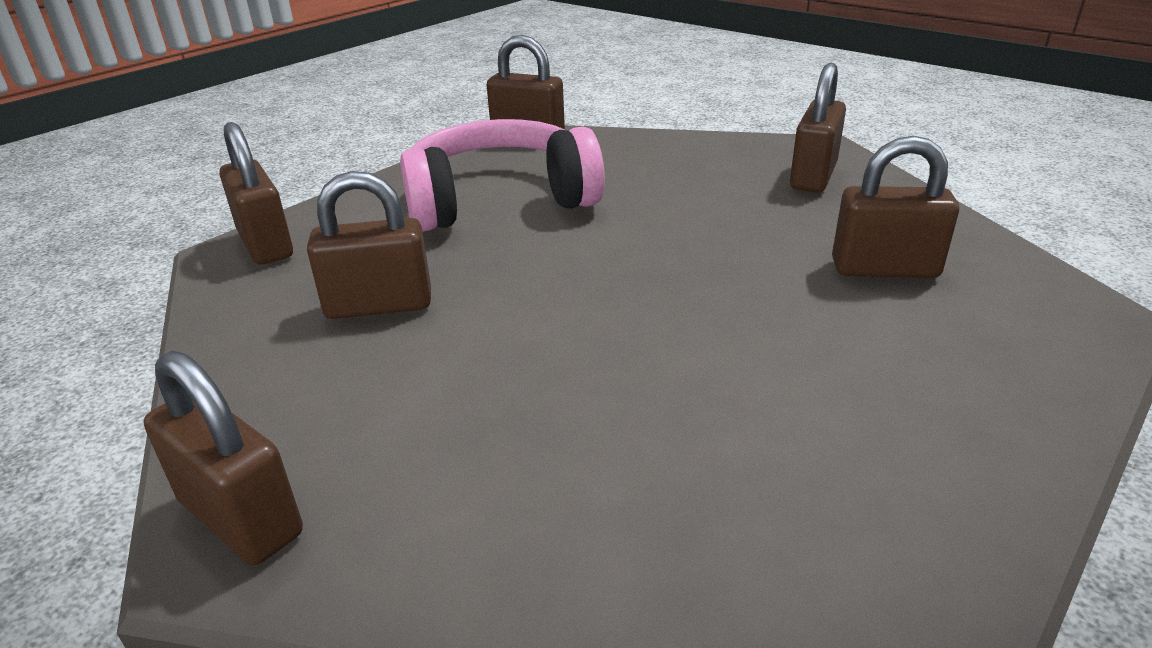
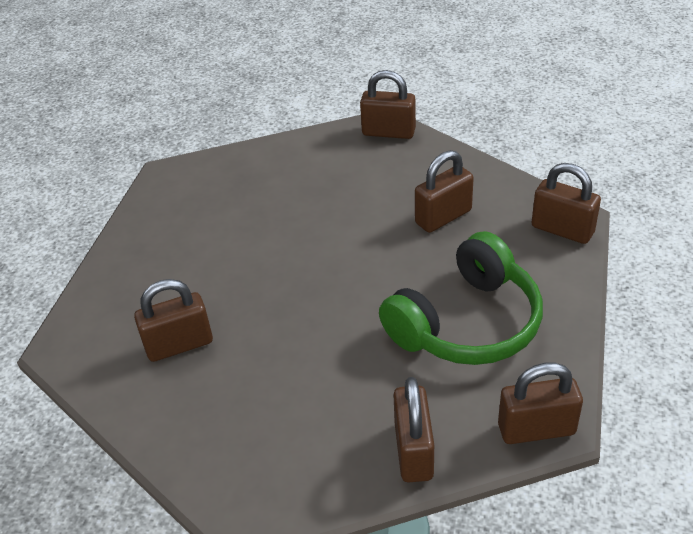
camera: 155 degrees right, 10 degrees up
pink headphones [400,119,605,232] -> green headphones [379,231,543,365]
brown padlock [790,63,846,192] -> brown padlock moved to [394,377,434,482]

